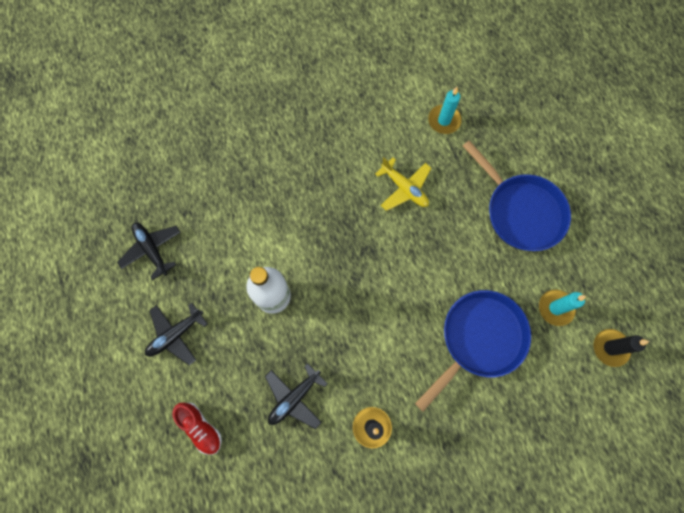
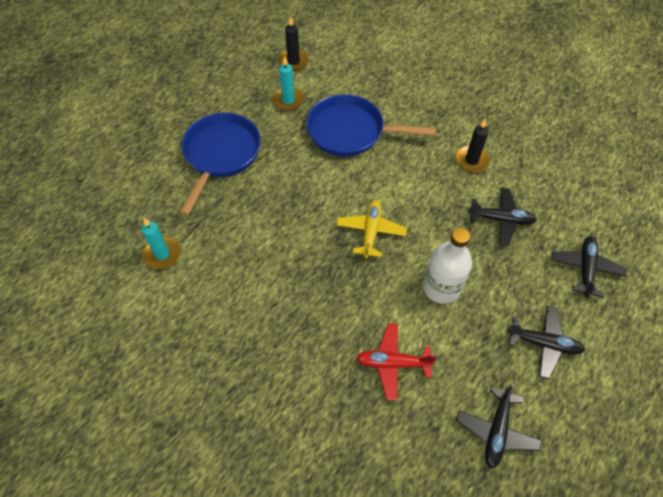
camera: 125 degrees left, 15 degrees down
red shoe [172,402,222,455] -> black plane [551,236,626,298]
yellow plane [375,157,431,211] -> yellow plane moved to [336,200,407,258]
none -> red plane [356,323,437,401]

